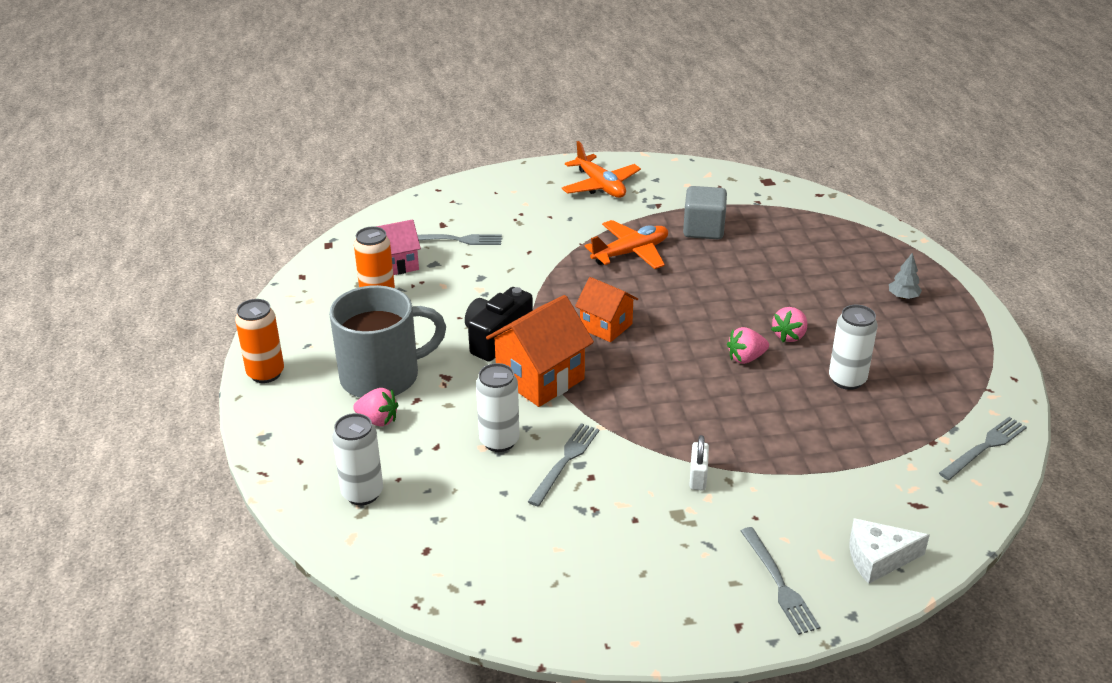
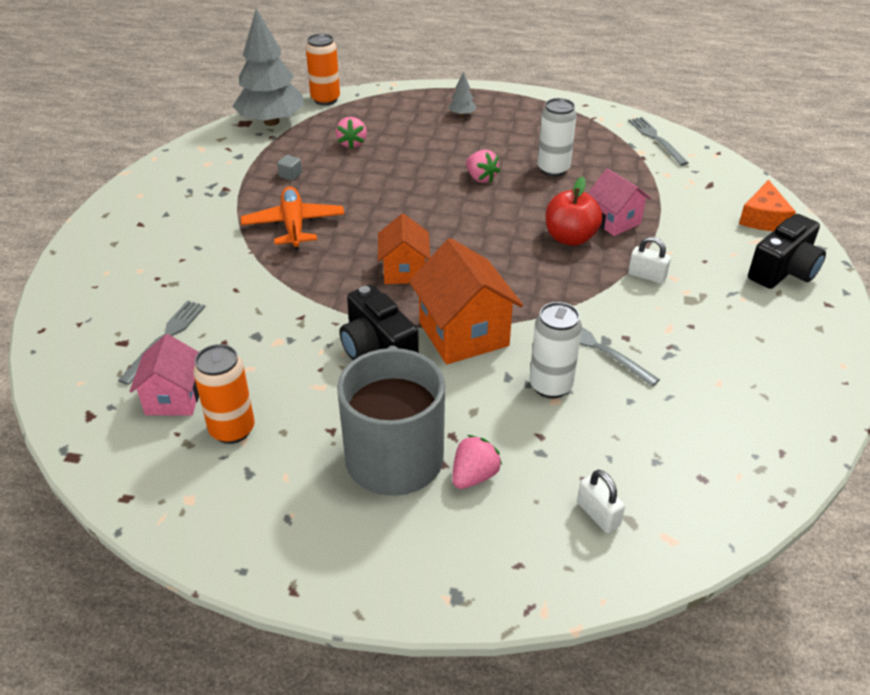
camera: 70 degrees left, 5 degrees up
orange can [235,299,284,383] -> orange can moved to [306,34,340,105]
white can [332,413,383,505] -> white padlock [577,470,625,533]
orange plane [562,141,641,198] -> none
orange house [575,277,638,342] -> orange house turned 60 degrees counterclockwise [378,214,430,284]
grey cube [683,186,727,239] -> grey cube [277,155,302,181], size x0.44
pink strawberry [727,327,769,364] -> pink strawberry moved to [336,117,367,149]
grey fork [741,527,820,635] -> black camera [748,214,826,289]
white cheese [849,518,930,584] -> orange cheese [739,180,796,231]
none -> grey tree [233,8,304,126]
none -> red apple [546,177,603,246]
none -> pink house [587,168,651,236]

